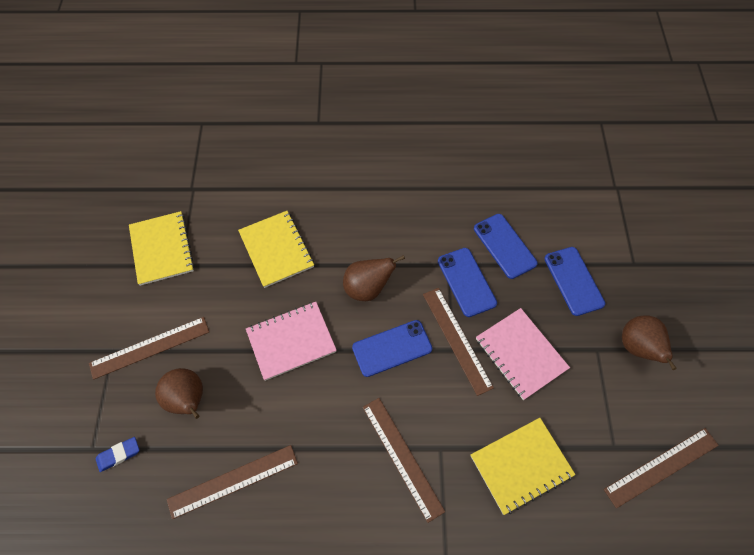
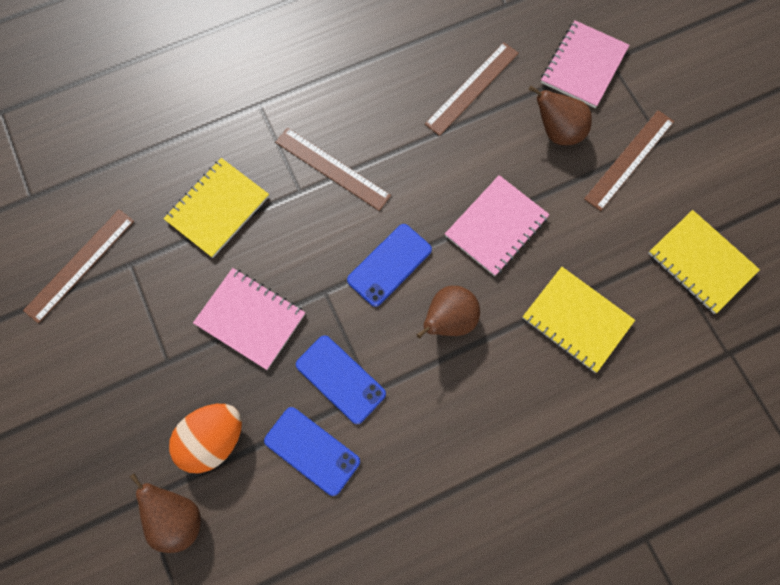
camera: 155 degrees right, 10 degrees up
blue eraser [96,437,139,472] -> pink notebook [541,20,629,108]
brown ruler [423,288,494,396] -> none
blue phone [544,247,605,316] -> orange egg [169,404,242,473]
brown pear [622,315,677,370] -> brown pear moved to [129,473,200,553]

